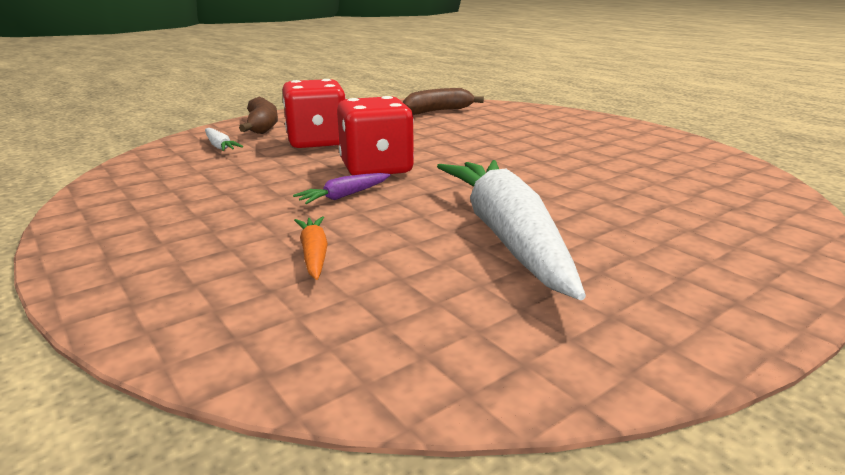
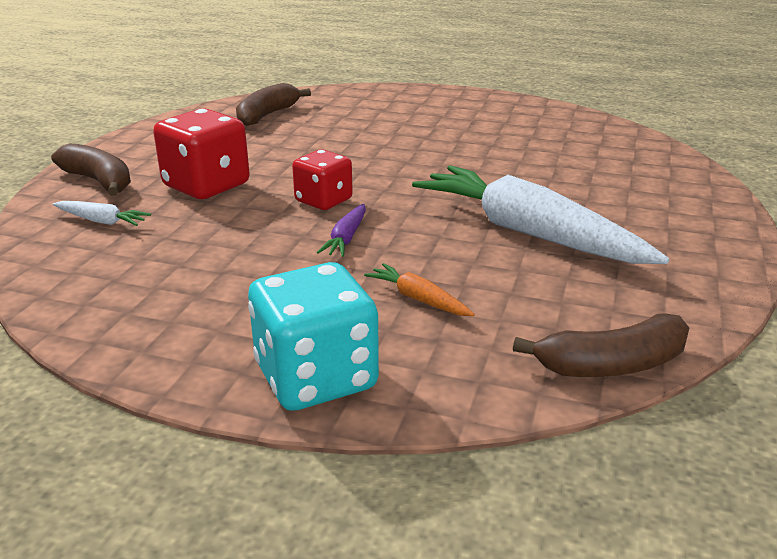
camera: 35 degrees left, 5 degrees up
red dice [337,96,414,175] -> red dice [292,150,353,210], size x0.64
none -> turquoise dice [248,262,379,411]
none -> brown banana [513,313,689,377]

